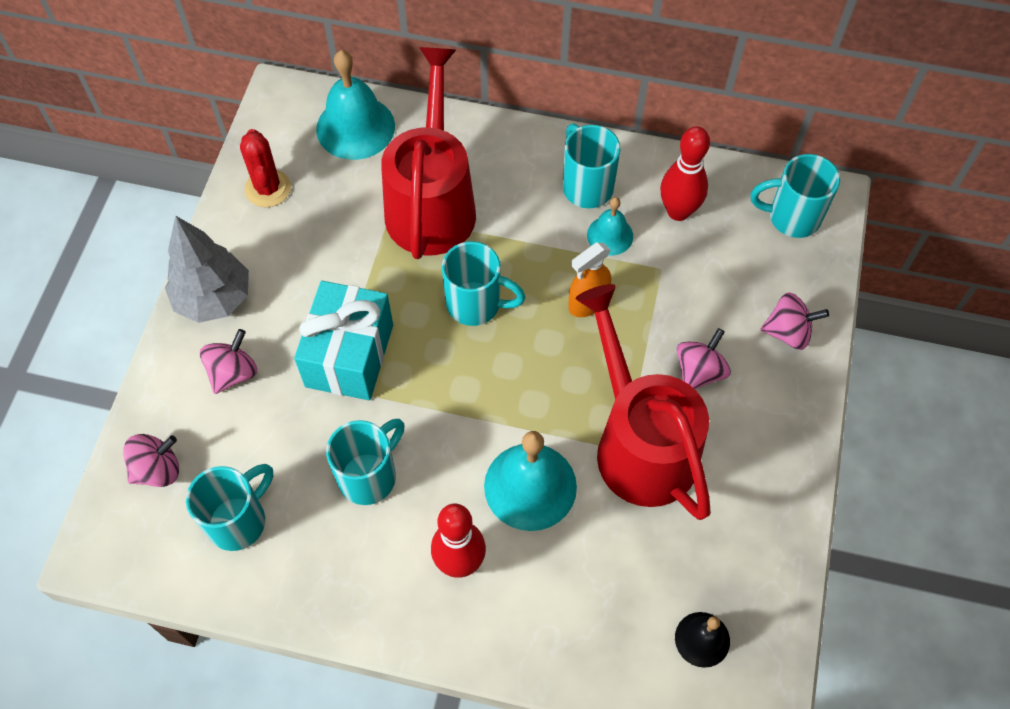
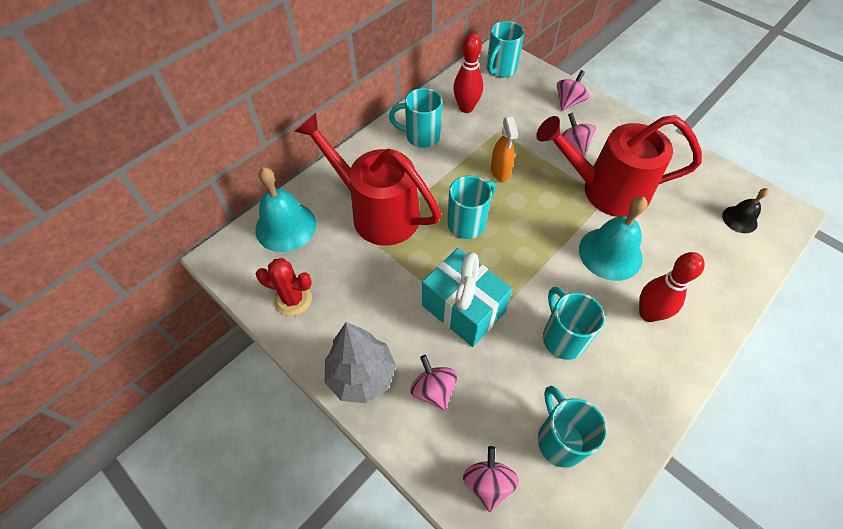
camera: 60 degrees left, 5 degrees down
turquoise bell [587,197,633,255] -> none

